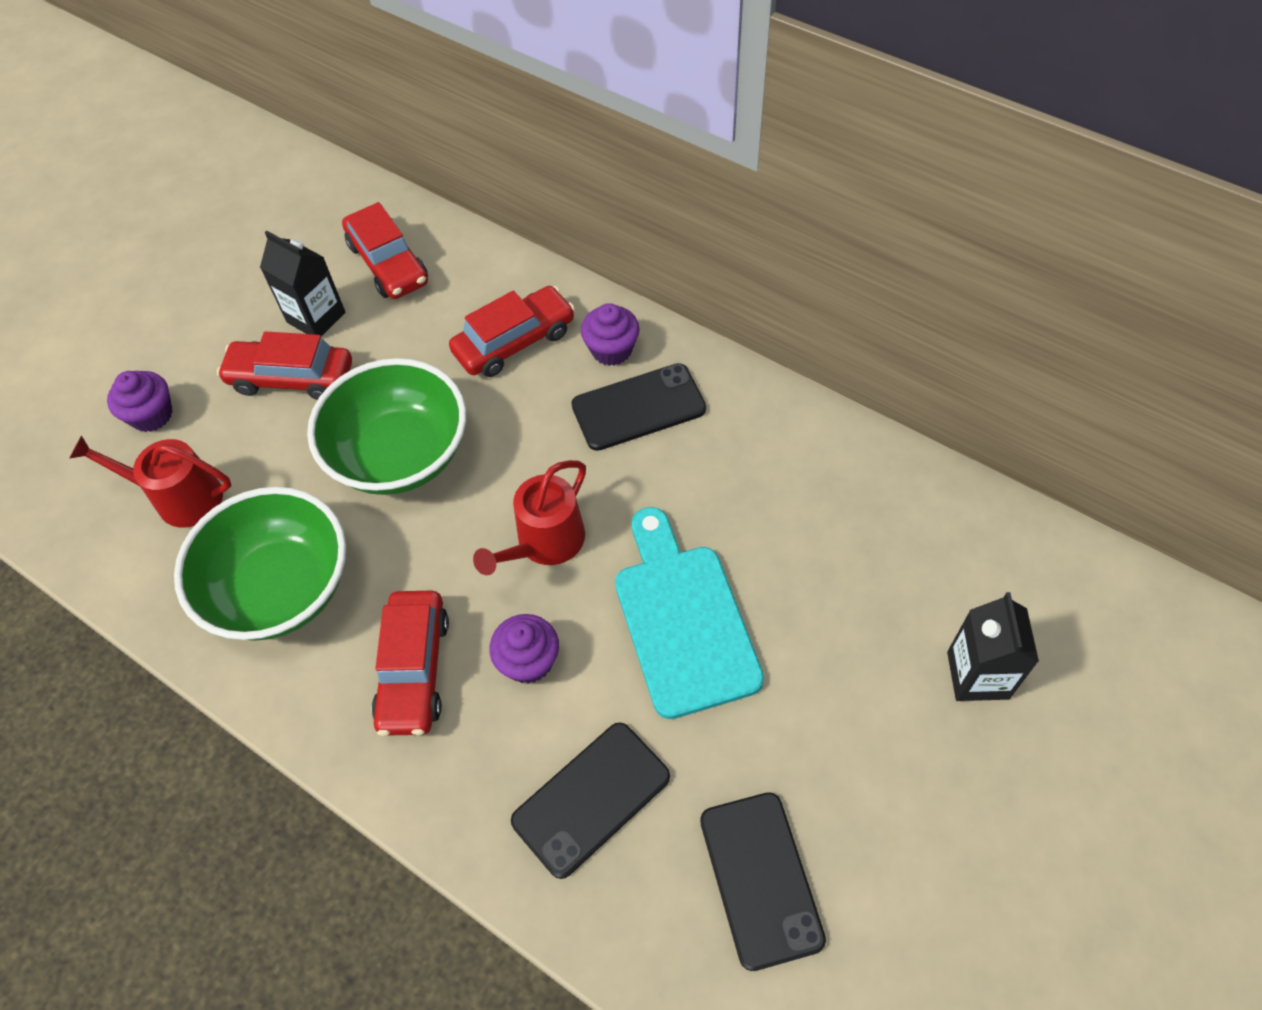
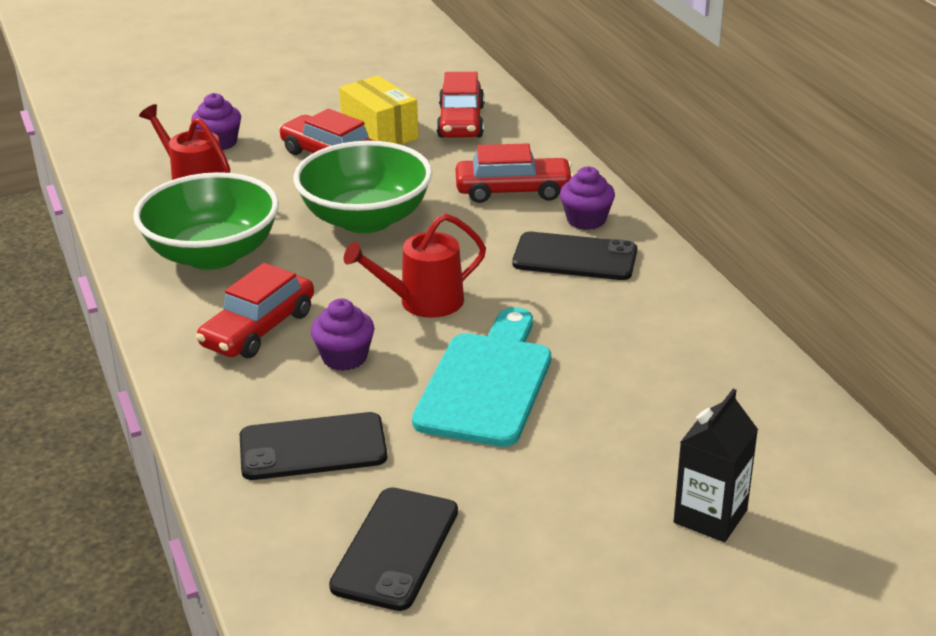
camera: 30 degrees right, 25 degrees down
black carton [260,230,346,336] -> yellow box [339,75,419,145]

